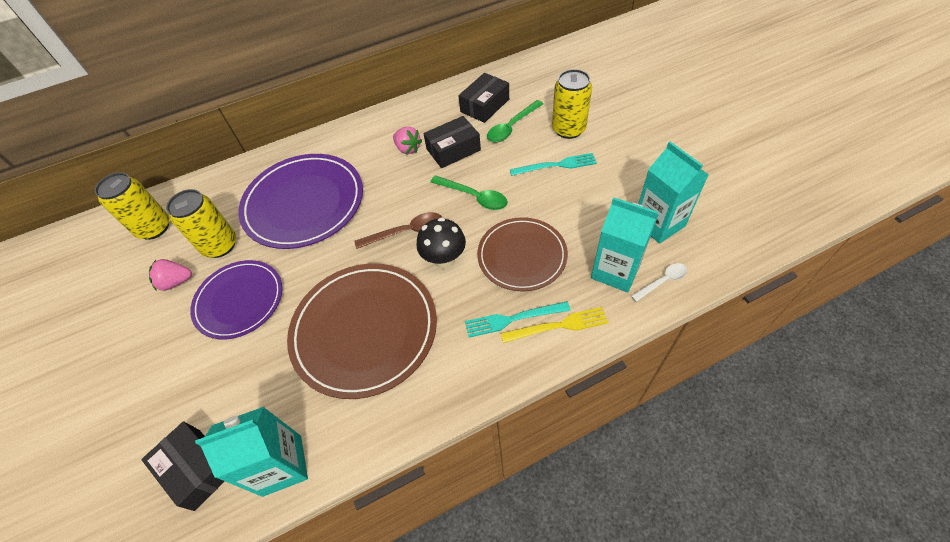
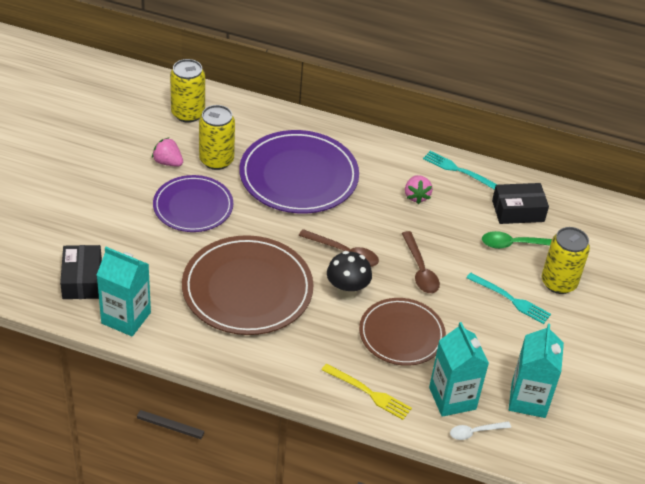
camera: 35 degrees right, 10 degrees down
black box [423,116,481,168] -> none
green spoon [430,176,508,210] -> brown spoon [402,231,440,293]
turquoise fork [465,301,571,338] -> turquoise fork moved to [423,151,498,190]
white spoon [631,263,687,302] -> white spoon turned 150 degrees clockwise [450,421,511,440]

